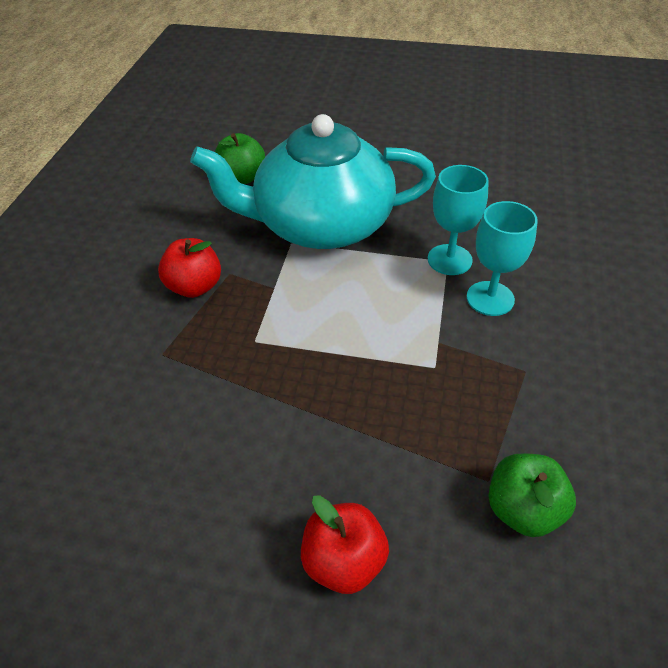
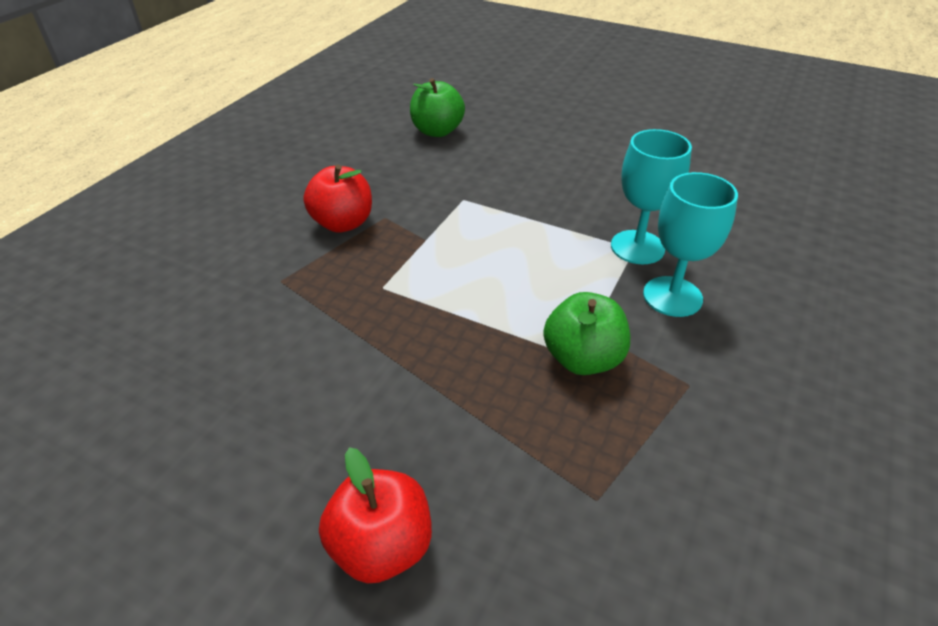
camera: 15 degrees right, 5 degrees down
turquoise teapot [190,114,436,249] -> none
green apple [489,453,576,537] -> green apple moved to [543,292,630,375]

